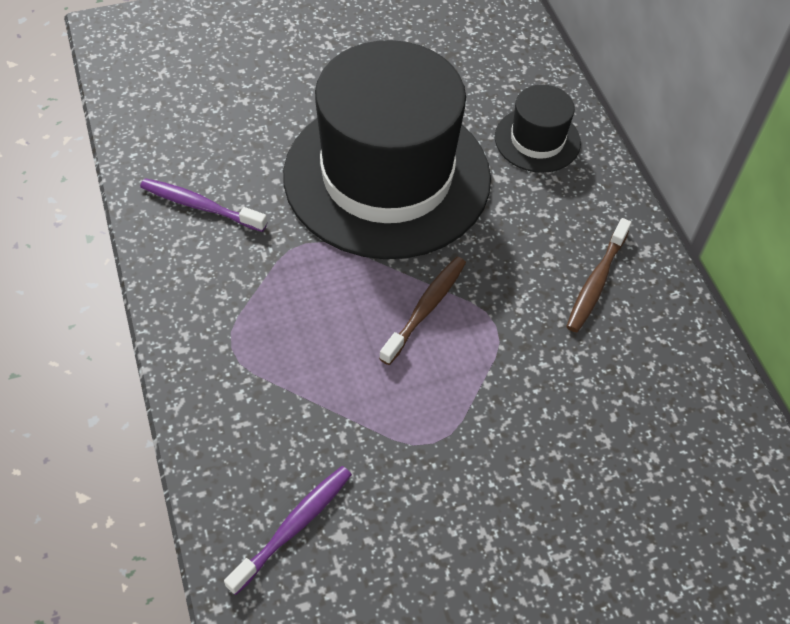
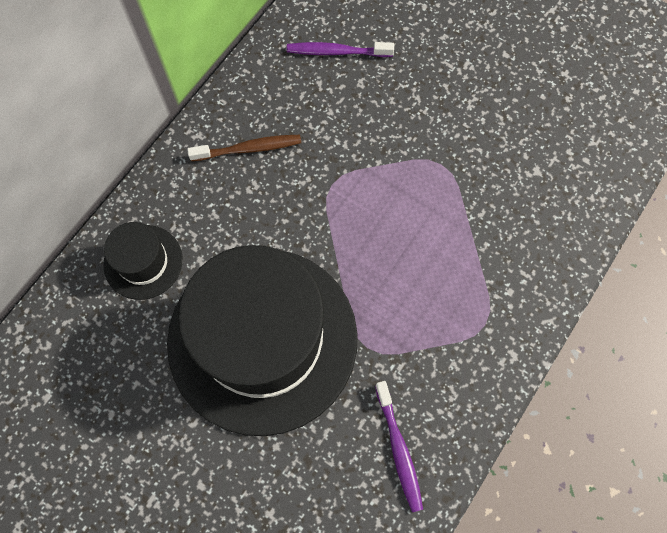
camera: 125 degrees left, 15 degrees up
purple toothbrush [224,466,352,595] -> purple toothbrush moved to [287,42,394,57]
brown toothbrush [379,257,466,365] -> none

